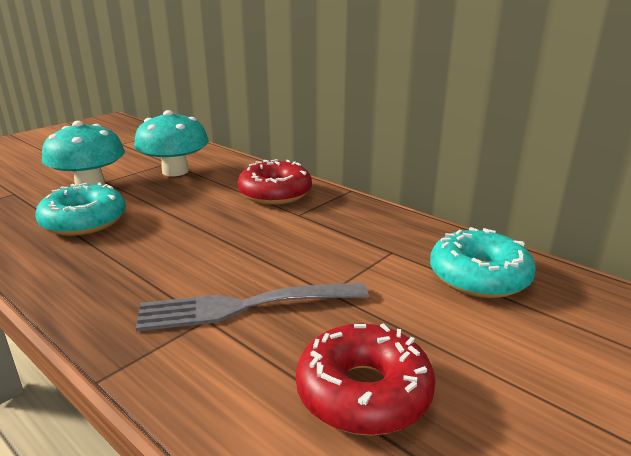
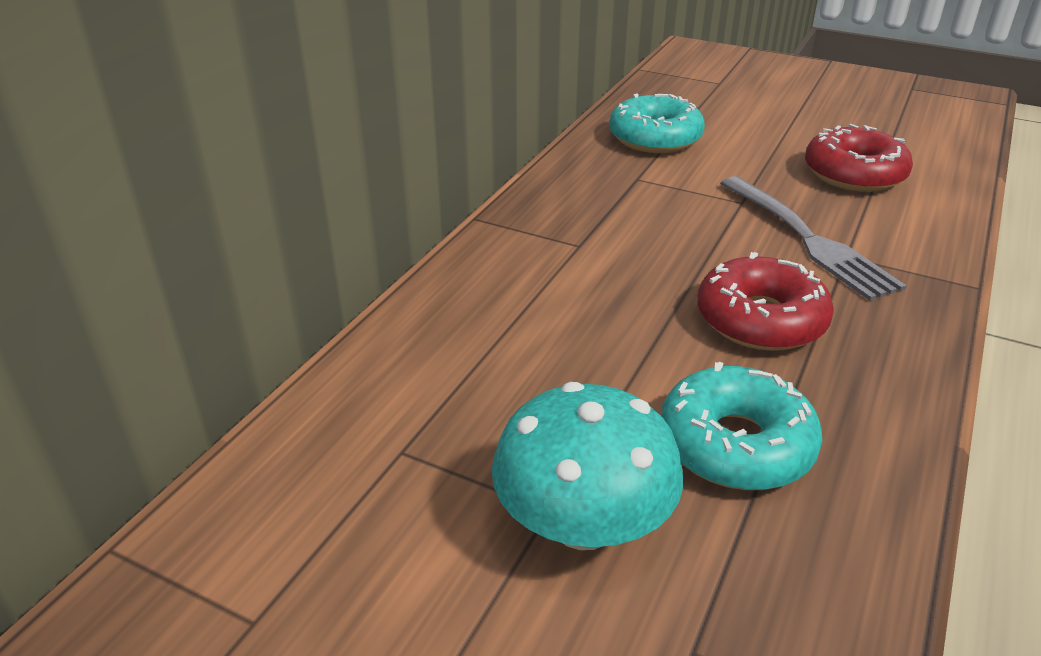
camera: 105 degrees left, 10 degrees up
turquoise mushroom [134,110,209,176] -> none
red donut [237,159,312,205] -> red donut moved to [697,252,834,351]

